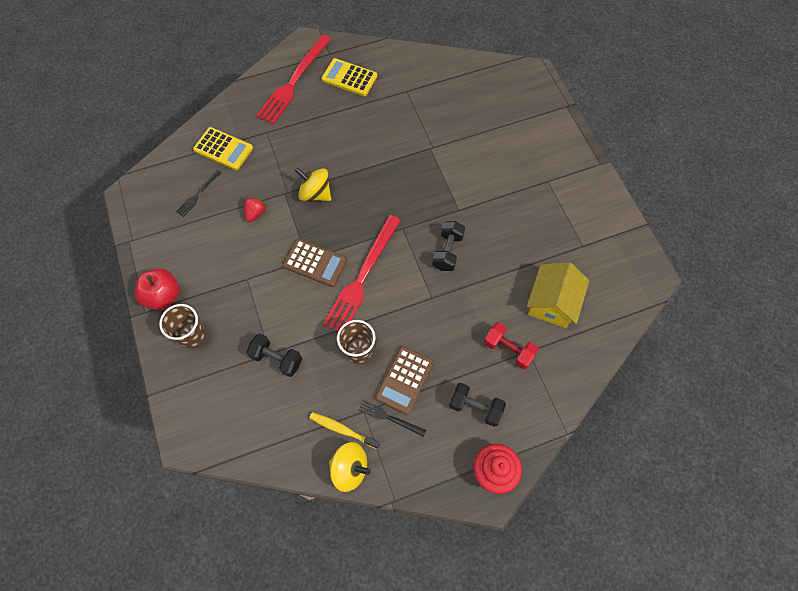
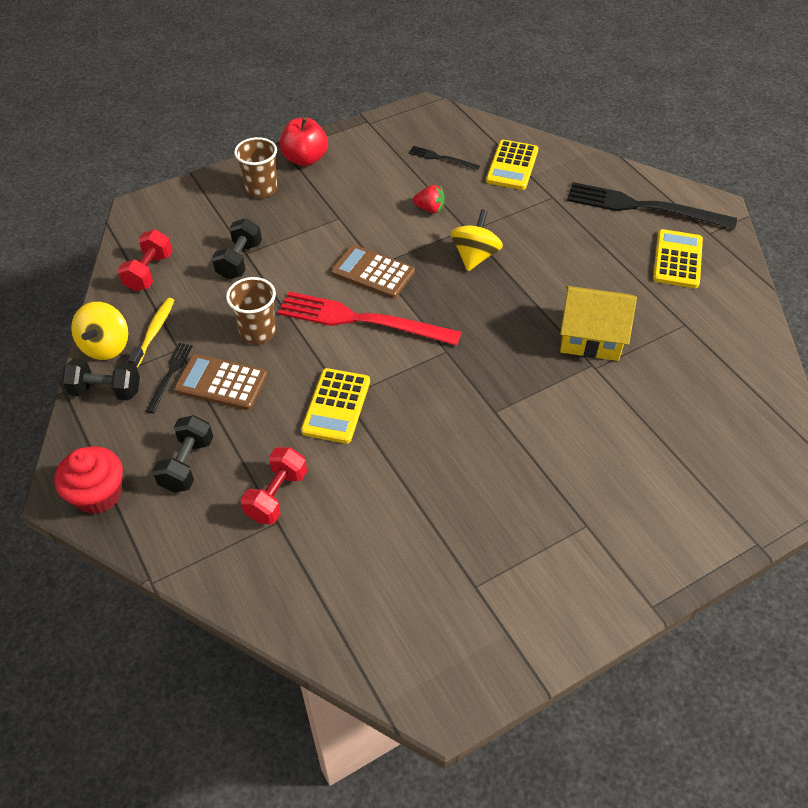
camera: 80 degrees right, 15 degrees down
red fork [256,35,331,125] -> black fork [567,182,737,229]
brown calculator [283,239,347,287] -> brown calculator turned 105 degrees clockwise [331,245,415,298]
black dumbbell [432,221,465,271] -> black dumbbell moved to [61,358,140,400]
yellow house [527,262,589,328] -> yellow house moved to [560,286,637,361]
none -> red dumbbell [118,229,172,291]
none -> yellow calculator [301,368,370,444]

